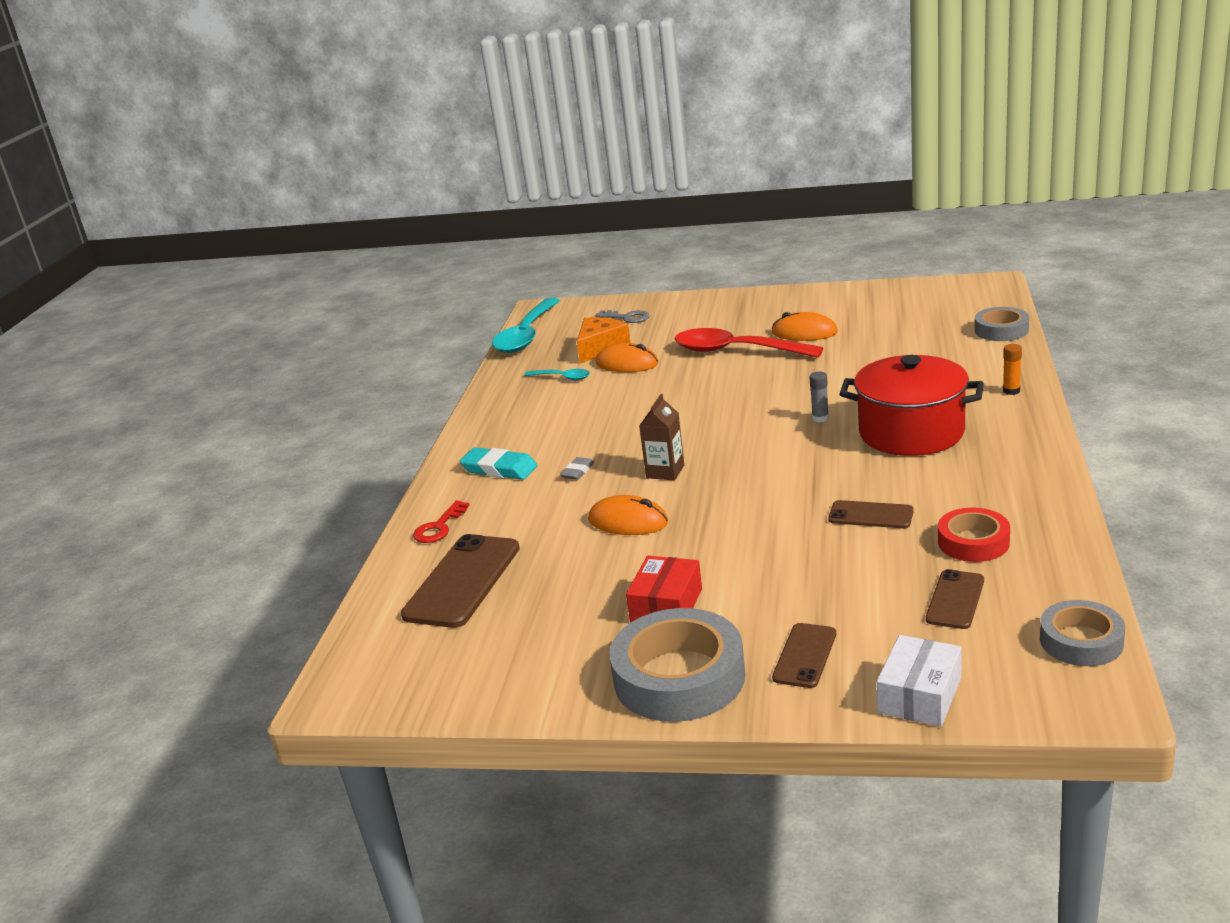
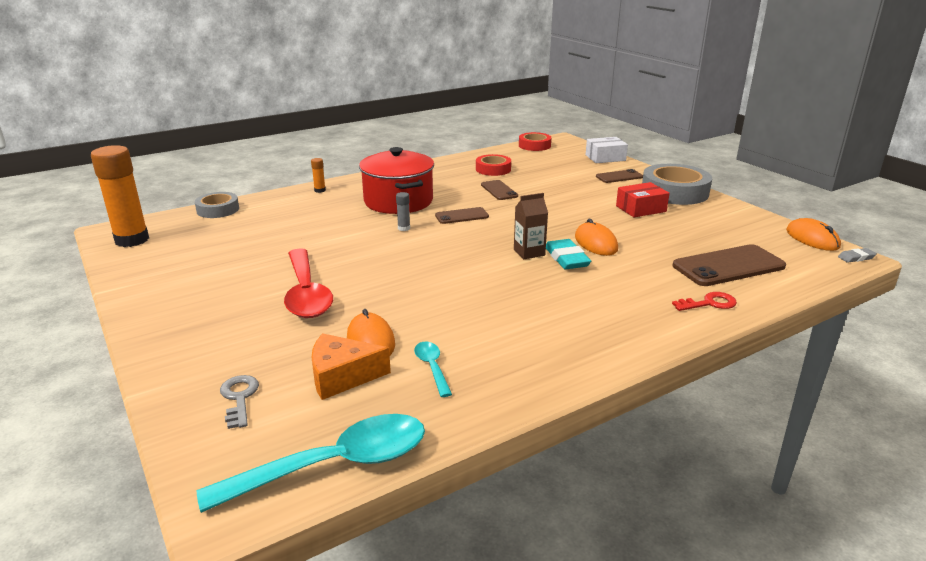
camera: 135 degrees left, 0 degrees up
turquoise eraser [460,447,538,480] -> turquoise eraser moved to [546,239,591,269]
grey eraser [560,457,594,480] -> grey eraser moved to [838,248,877,263]
orange mouse [772,312,838,341] -> orange mouse moved to [786,218,841,251]
brown phone [926,569,984,629] -> brown phone moved to [435,207,489,224]
grey tape [1040,600,1125,666] -> red tape [519,132,551,151]
none -> orange glue stick [91,145,149,247]

